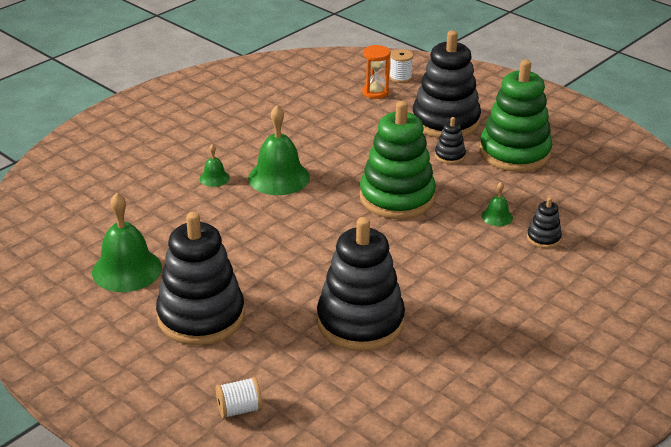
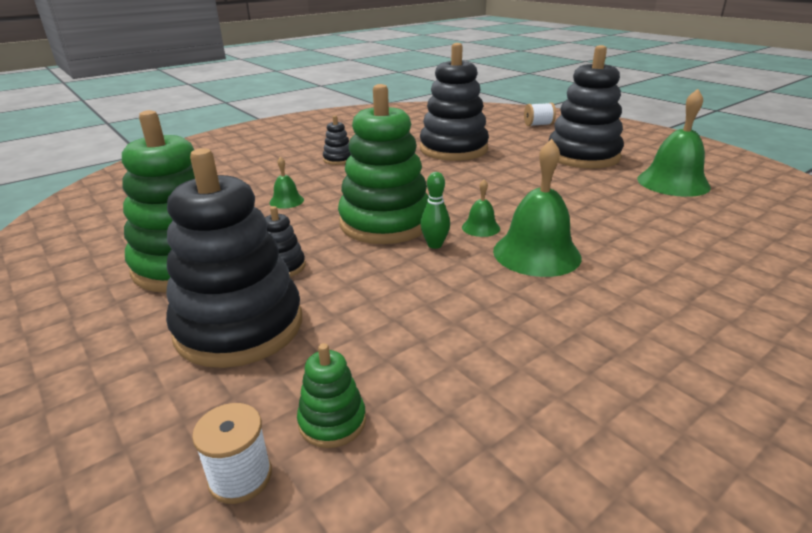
camera: 170 degrees left, 5 degrees down
green bell [200,144,230,187] -> green bell moved to [462,179,500,237]
orange hourglass [362,45,391,99] -> green stacking toy [297,343,366,448]
black stacking toy [527,197,562,248] -> black stacking toy moved to [323,115,351,165]
none -> green bowling pin [420,172,450,249]

